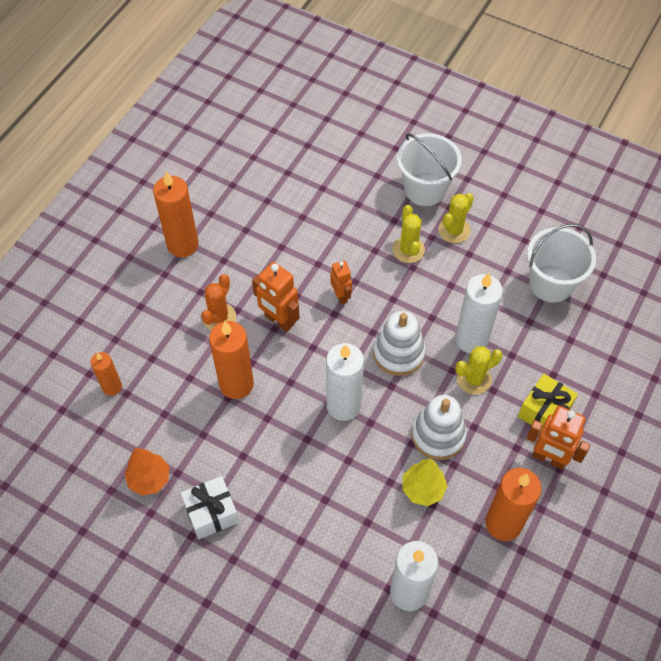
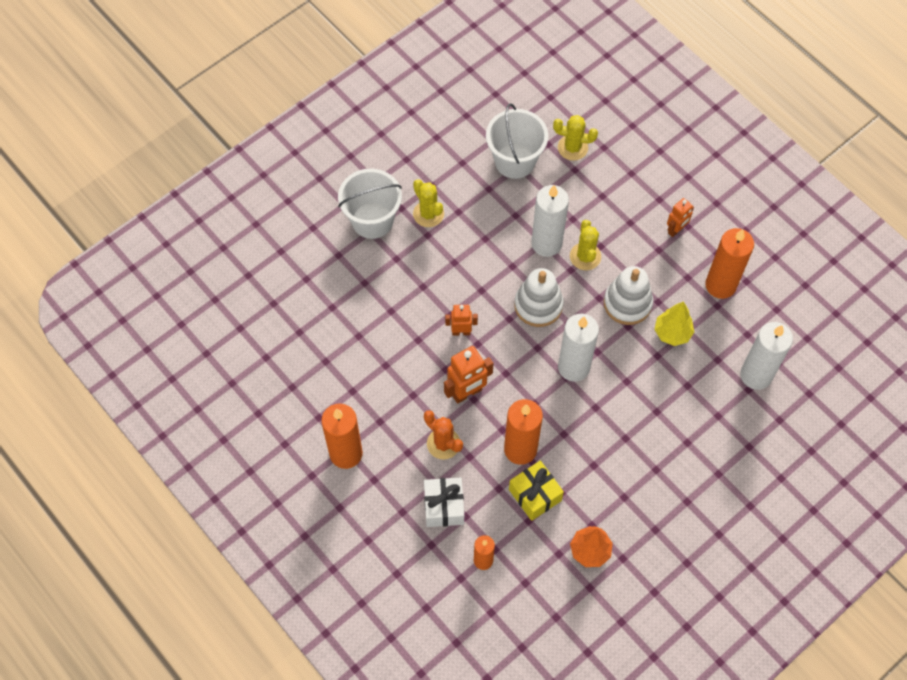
camera: 70 degrees left, 5 degrees up
white gift [181,476,239,539] -> white gift moved to [424,477,464,527]
yellow cactus [393,205,425,263] -> yellow cactus moved to [553,115,598,161]
yellow gift [518,374,578,431] -> yellow gift moved to [509,460,564,521]
orange robot [526,406,590,469] -> orange robot [667,198,694,237], size x0.62

